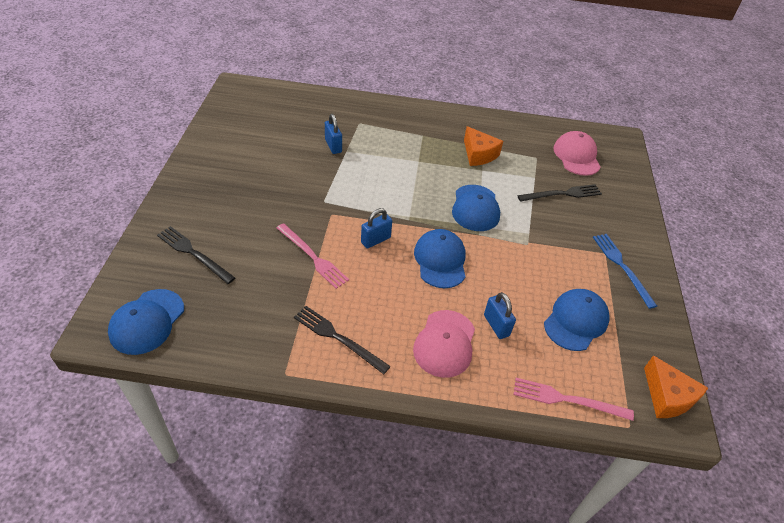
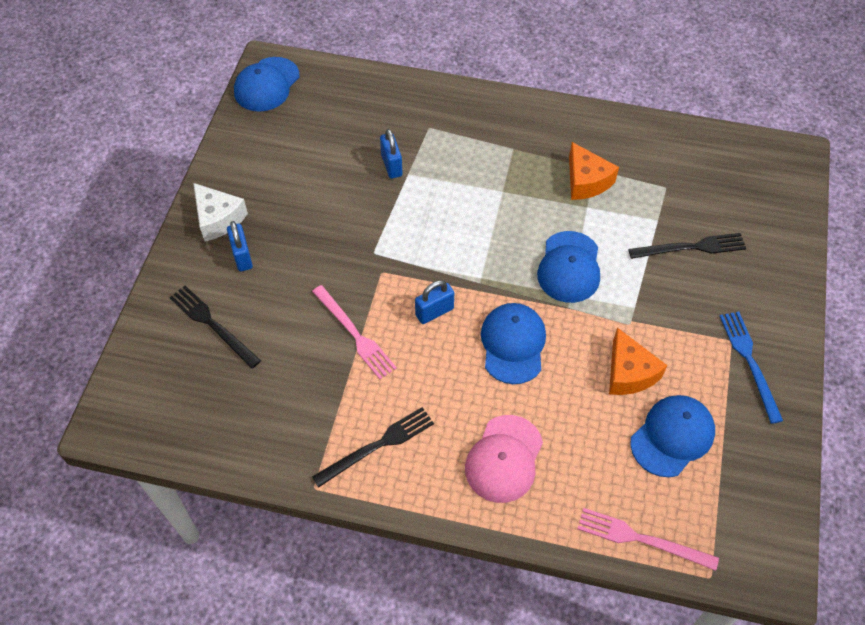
camera: 10 degrees right, 10 degrees up
blue cap [108,289,184,355] -> blue cap moved to [234,57,300,112]
black fork [294,306,391,374] -> black fork turned 105 degrees clockwise [312,407,434,488]
blue padlock [484,292,516,339] -> blue padlock moved to [227,221,253,271]
pink cap [553,131,601,176] -> none
orange cheese [644,355,708,418] -> orange cheese moved to [609,328,667,395]
none -> white cheese [193,183,248,241]

